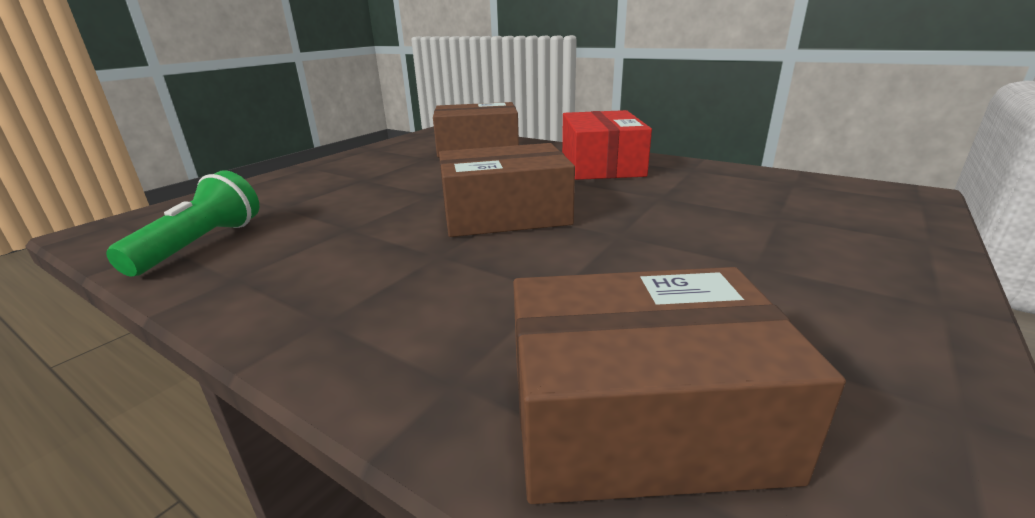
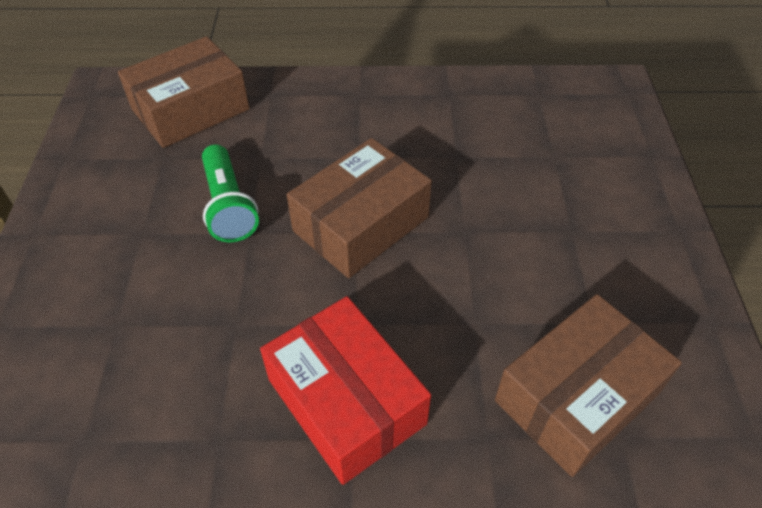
camera: 145 degrees right, 25 degrees up
green flashlight [106,170,259,276] -> green flashlight moved to [202,144,259,242]

